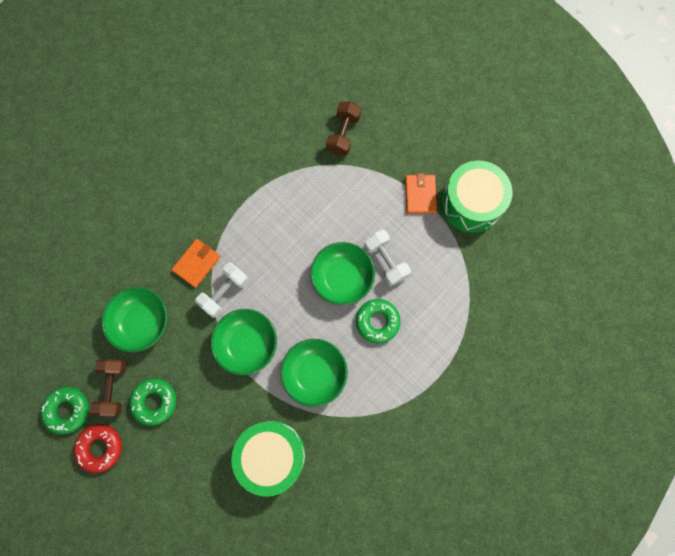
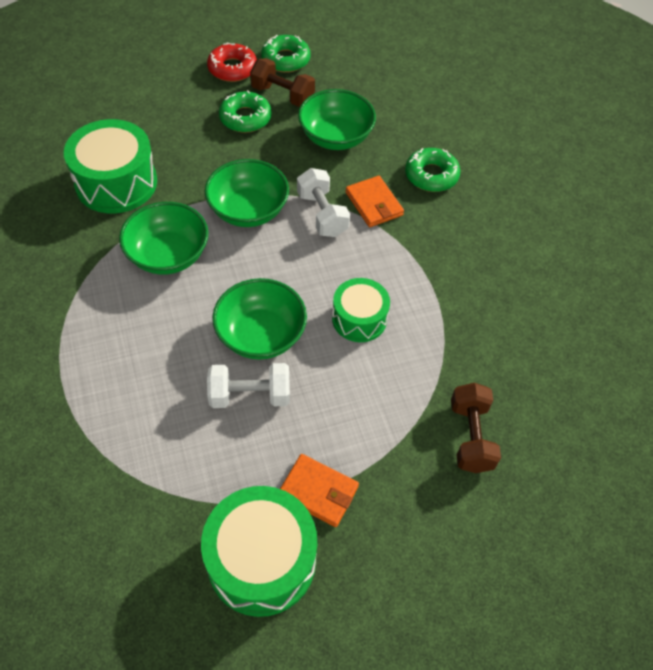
camera: 115 degrees right, 20 degrees down
brown dumbbell [326,101,361,156] -> brown dumbbell turned 45 degrees clockwise [451,383,501,473]
green donut [356,299,401,344] -> green donut moved to [405,148,460,192]
none -> green drum [332,278,390,342]

